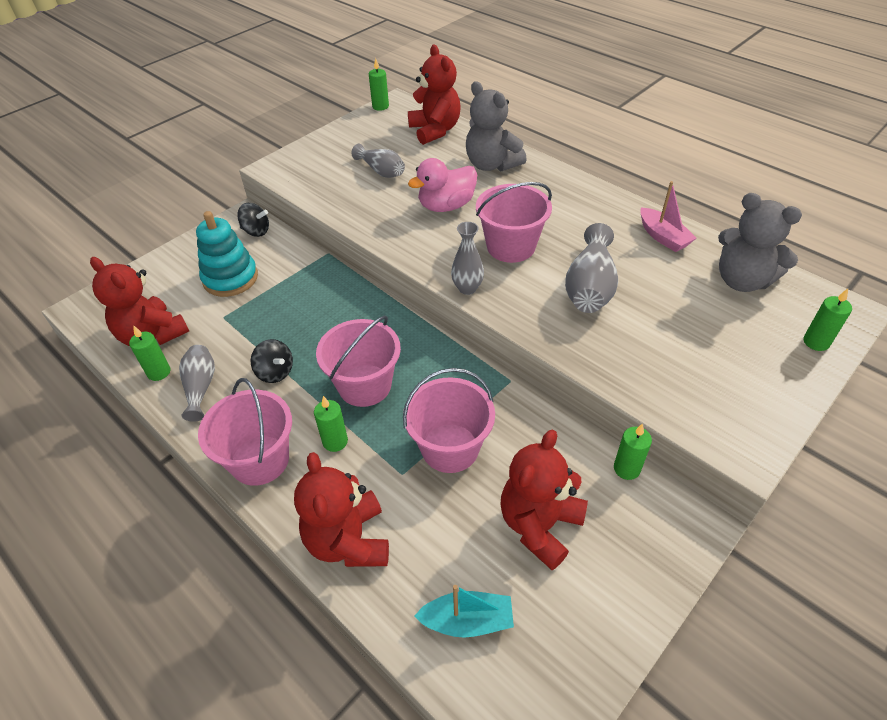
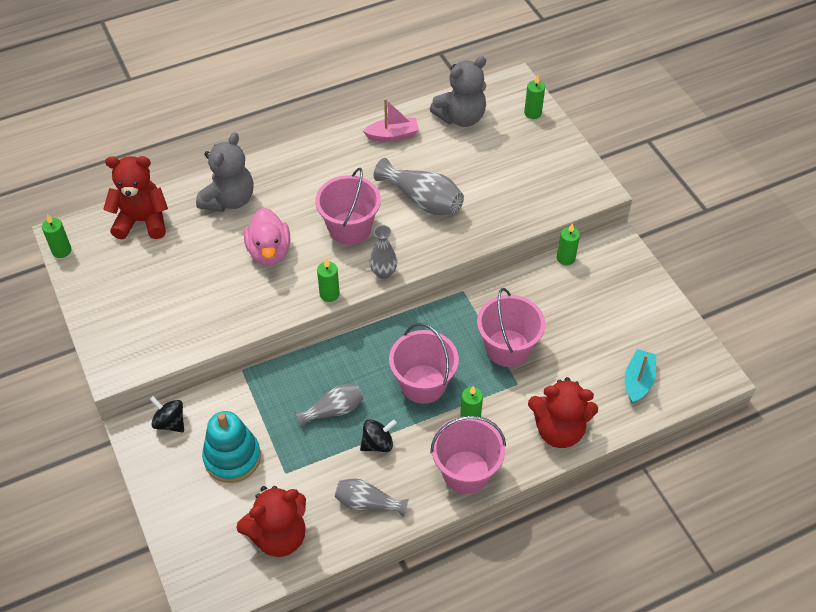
camera: 70 degrees left, 5 degrees up
green candle [129,325,171,381] -> green candle moved to [317,258,340,302]
black spinning top [237,203,269,237] -> black spinning top turned 90 degrees counterclockwise [150,396,184,433]
grey vase [352,144,405,178] -> grey vase moved to [295,384,364,428]
grey teddy bear [466,81,527,172] -> grey teddy bear turned 45 degrees counterclockwise [196,132,253,212]
red teddy bear [500,430,588,570] -> none

